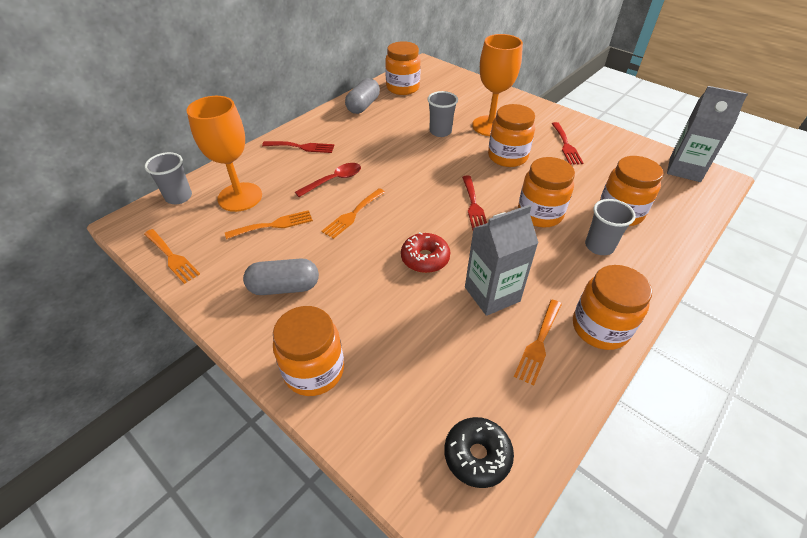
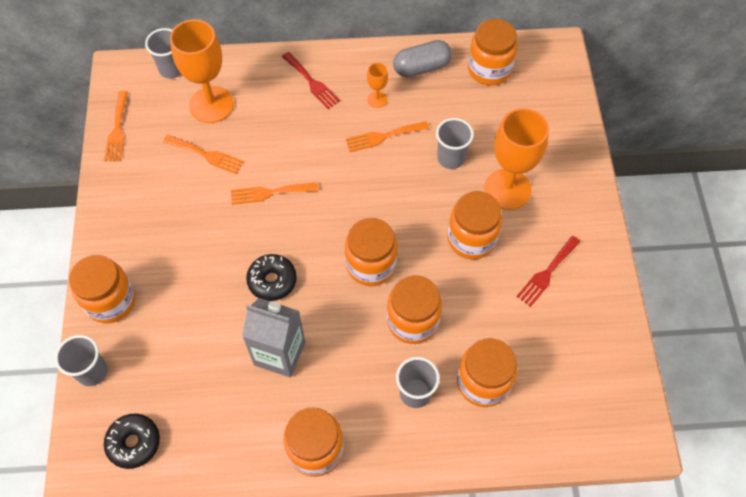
camera: 45 degrees right, 15 degrees up
grey capsule [243,258,319,295] -> none
red spoon [295,163,361,197] -> none
red donut [401,232,450,273] -> black donut [246,254,297,301]
red fork [462,176,487,230] -> orange jar [345,218,397,286]
orange fork [514,300,562,386] -> orange fork moved to [346,121,429,152]
grey carton [667,86,748,182] -> none
none -> grey cup [55,335,108,386]
none -> orange goblet [367,63,388,108]

